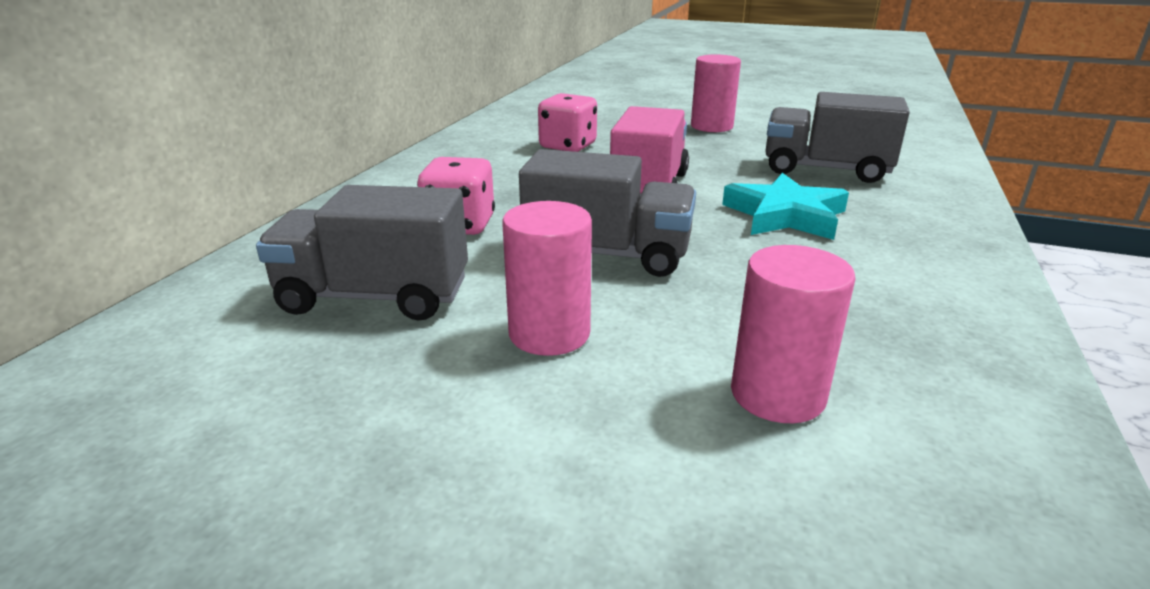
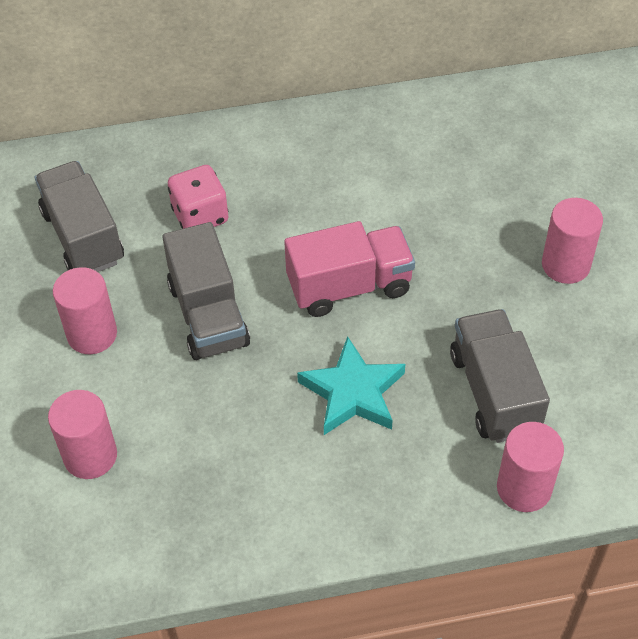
camera: 60 degrees right, 25 degrees up
pink dice [538,93,597,152] -> none
none -> pink cylinder [497,422,564,512]

